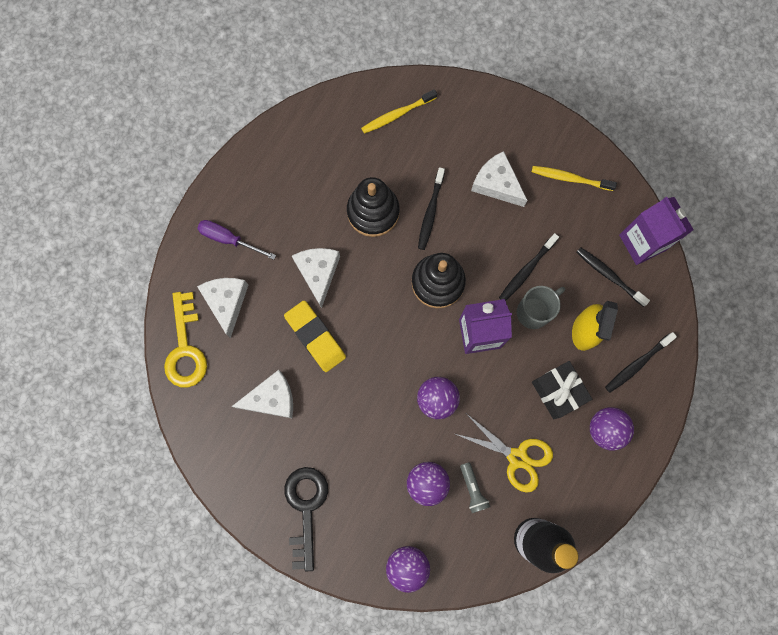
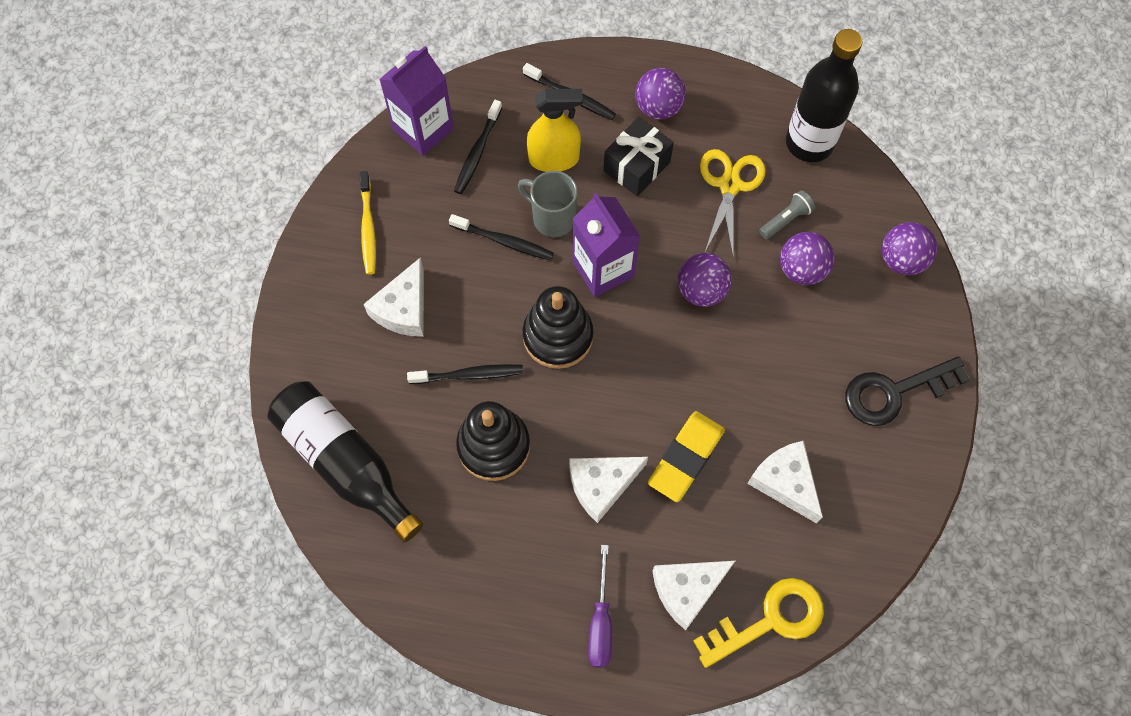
camera: 110 degrees left, 10 degrees down
yellow toothbrush [361,89,437,134] -> black bottle [268,381,423,543]

